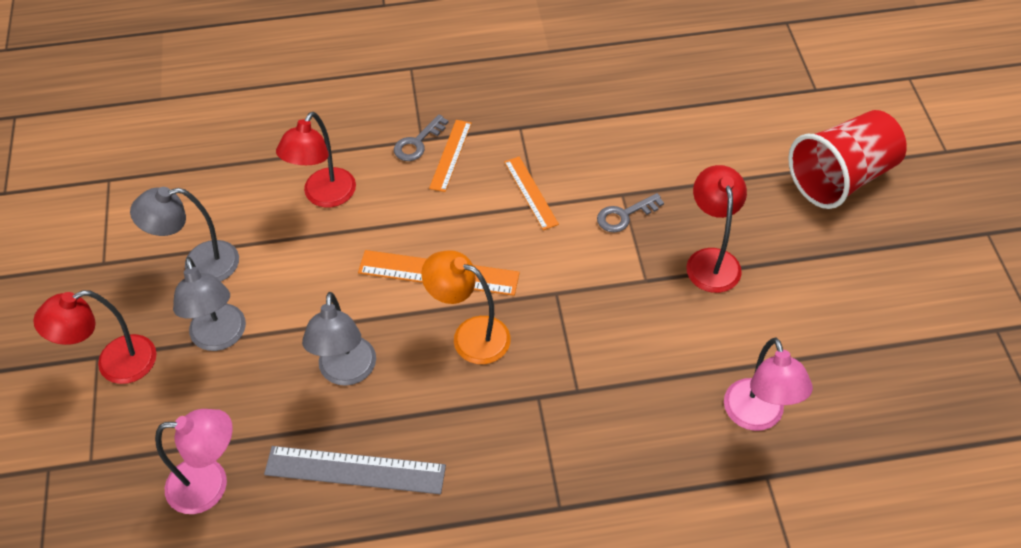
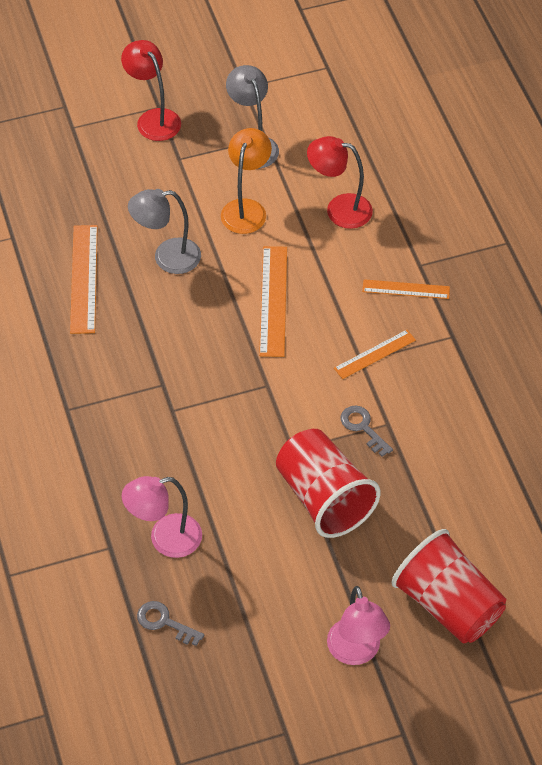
camera: 80 degrees right, 0 degrees up
pink lamp [155,409,233,514] -> pink lamp moved to [327,586,390,665]
grey lamp [173,257,246,351] -> none
grey ruler [264,446,446,494] -> orange ruler [70,225,98,334]
grey key [394,114,448,161] -> grey key moved to [137,601,204,646]
orange lamp [421,250,511,364] -> orange lamp moved to [221,128,272,234]
red lamp [686,165,747,293] -> red cup [276,429,381,538]

